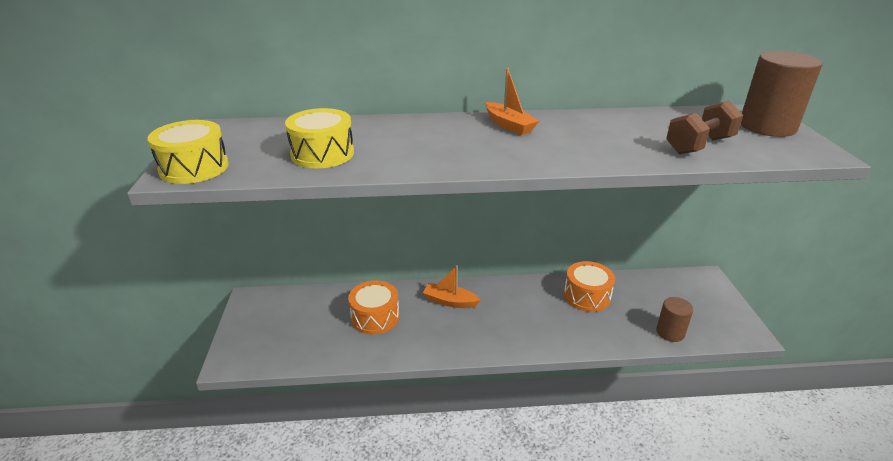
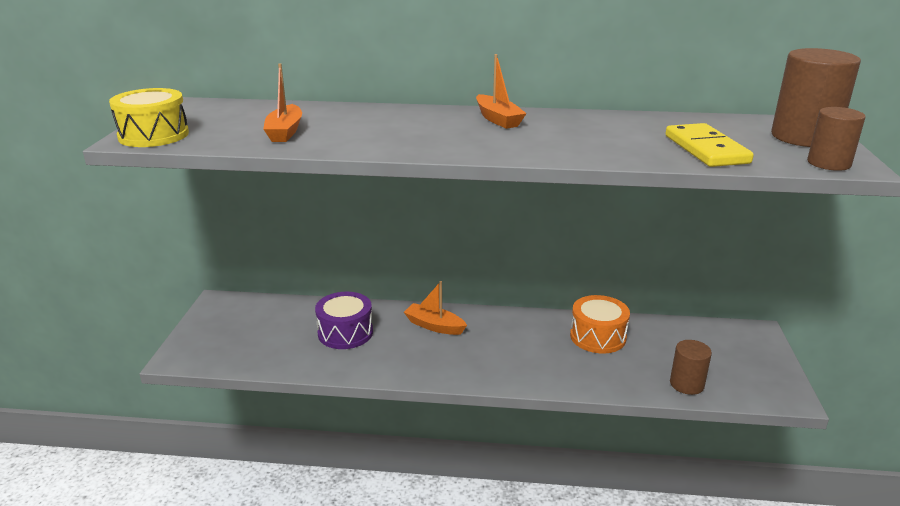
camera: 10 degrees right, 5 degrees down
yellow drum [285,108,354,168] -> orange boat [263,63,302,142]
orange drum [348,280,399,335] -> purple drum [315,292,373,349]
brown dumbbell [666,101,743,154] -> yellow domino [665,123,754,167]
none -> brown cylinder [807,107,866,171]

